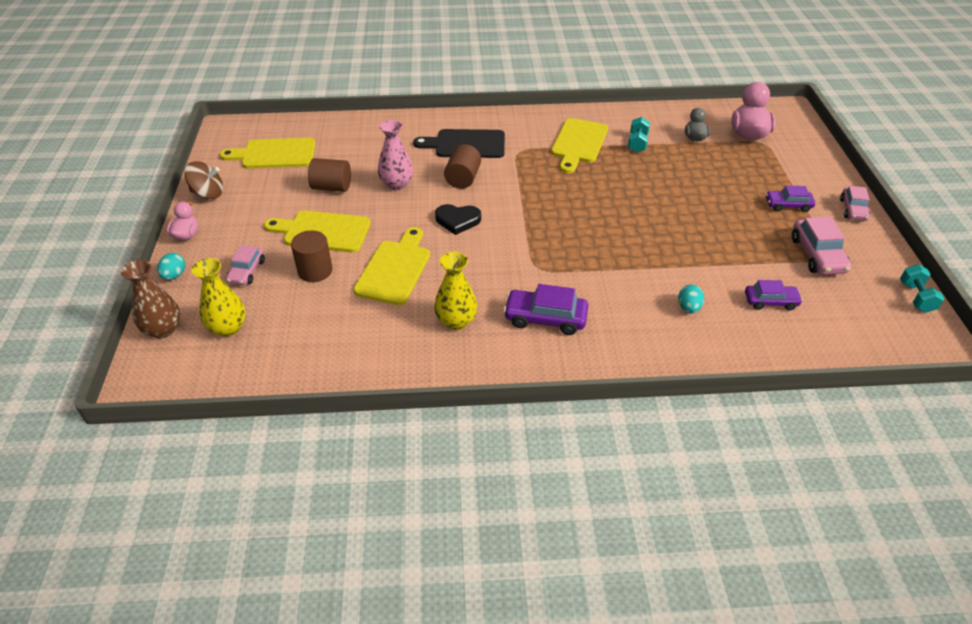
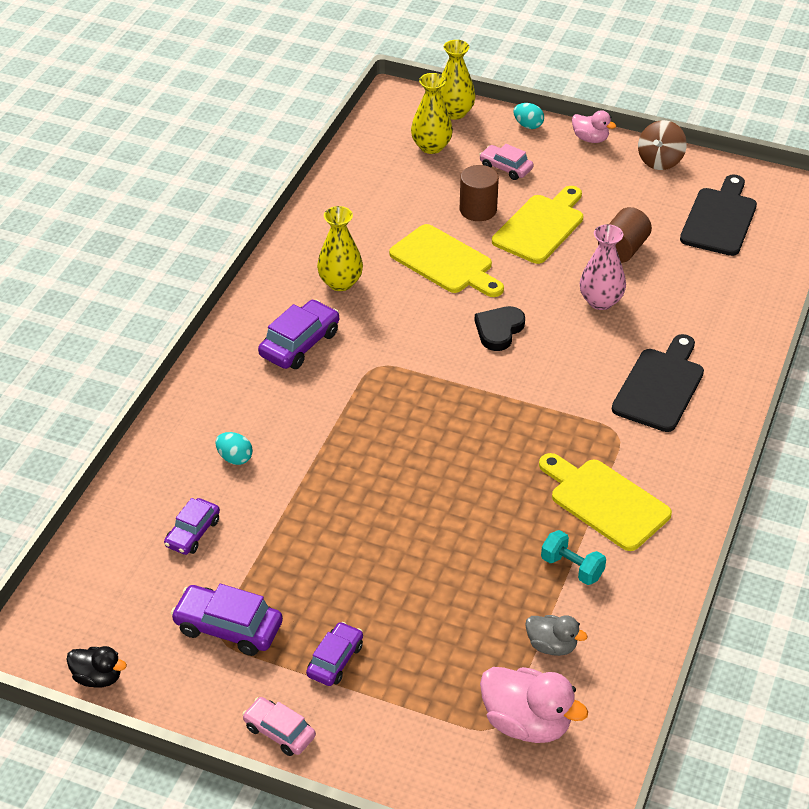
camera: 115 degrees right, 0 degrees up
brown vase [121,260,180,338] -> yellow vase [439,40,476,120]
yellow cutting board [220,138,316,169] -> black cutting board [680,174,757,256]
brown cylinder [444,144,481,189] -> none
pink car [792,217,852,275] -> purple car [171,584,283,656]
turquoise dumbbell [900,264,945,313] -> black duck [67,646,127,688]

